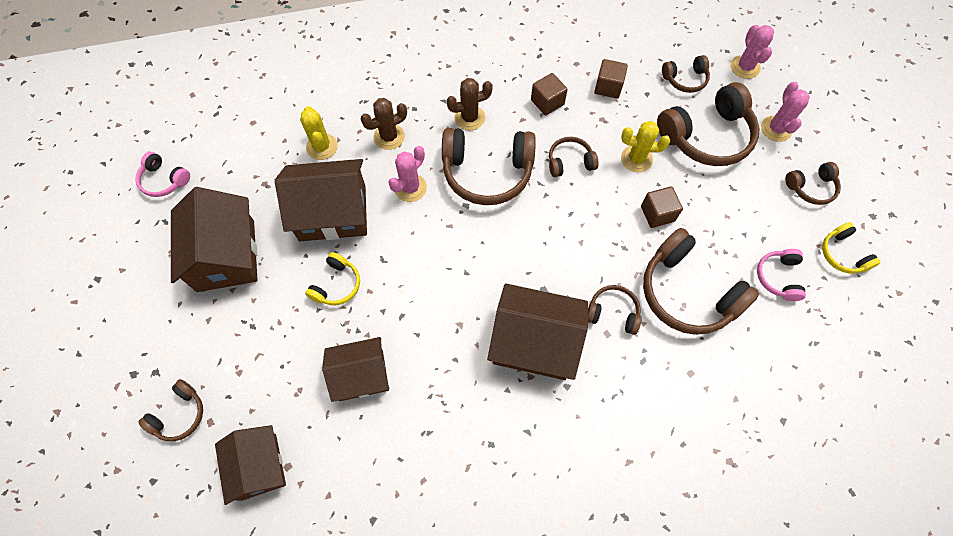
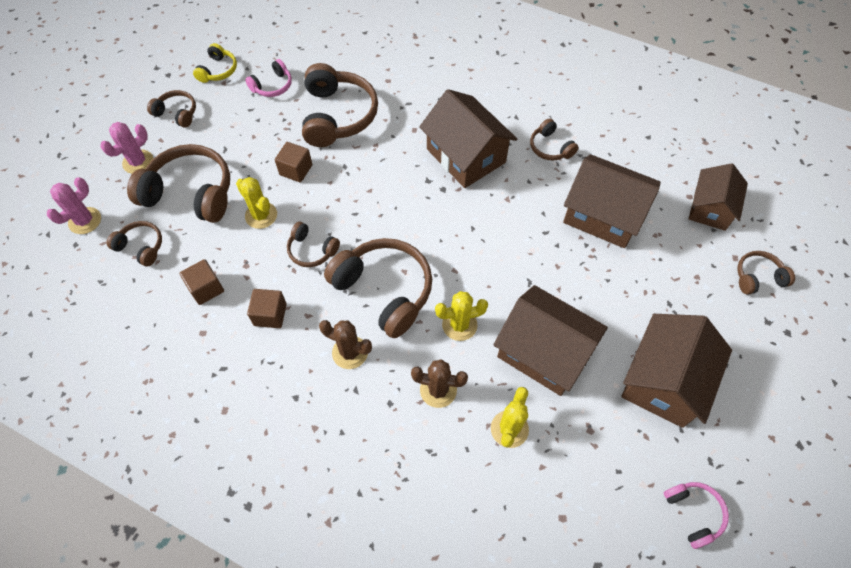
camera: 140 degrees left, 5 degrees down
yellow headphones [305,252,360,305] -> none
brown house [322,337,389,402] -> brown house [563,154,660,248], size x1.51
pink cactus [388,146,427,202] -> yellow cactus [435,291,488,341]
brown headphones [588,285,641,335] -> brown headphones moved to [530,118,579,161]

